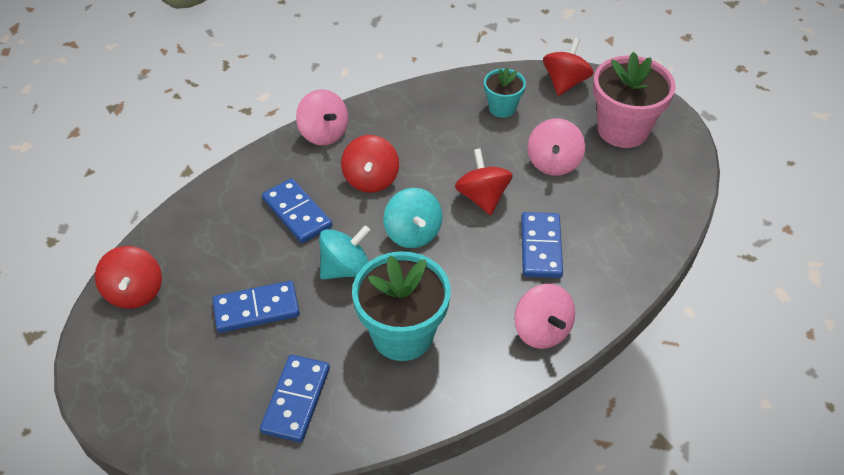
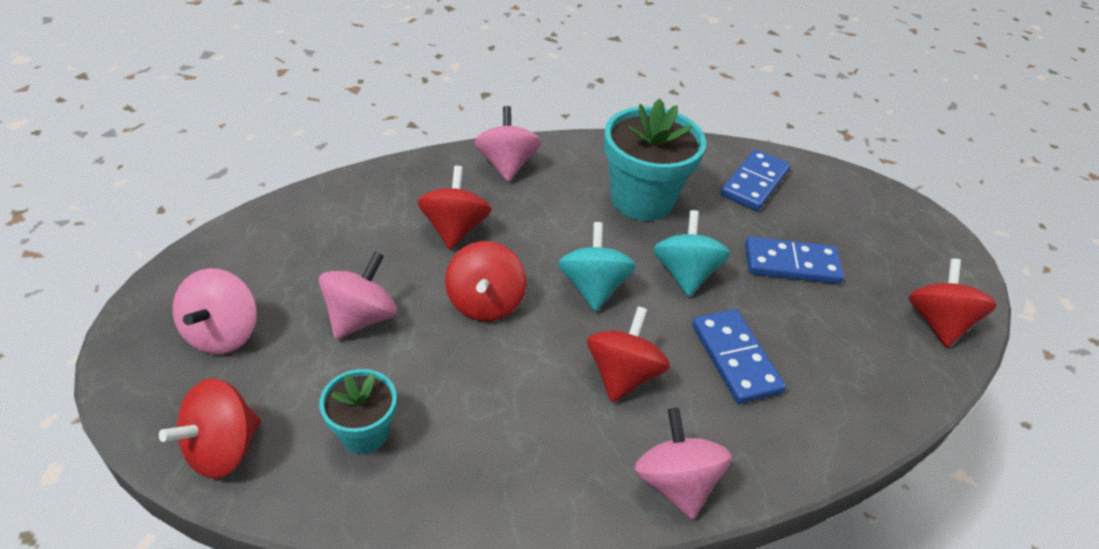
camera: 165 degrees left, 5 degrees down
turquoise spinning top [319,226,370,280] -> turquoise spinning top turned 105 degrees clockwise [653,210,730,297]
blue domino [521,212,563,278] -> red spinning top [417,166,491,249]
pink flower pot [593,52,676,148] -> pink spinning top [173,268,257,354]

